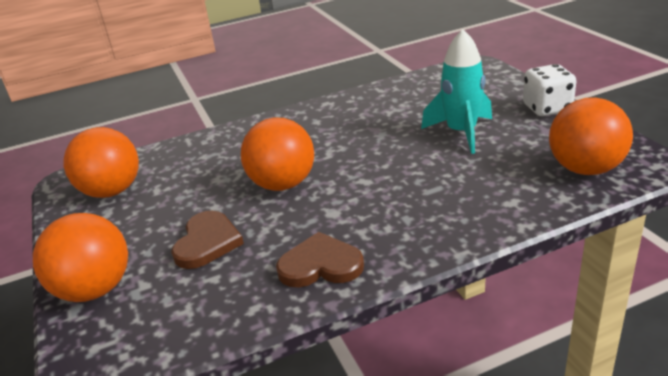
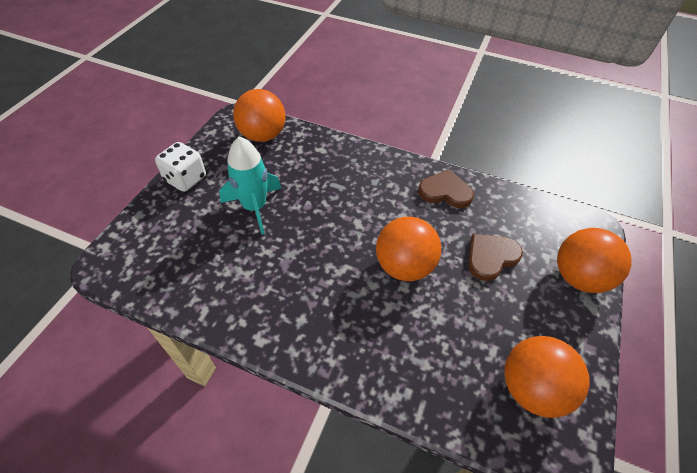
camera: 140 degrees left, 20 degrees up
brown heart [276,232,364,287] -> brown heart turned 150 degrees clockwise [418,169,474,208]

